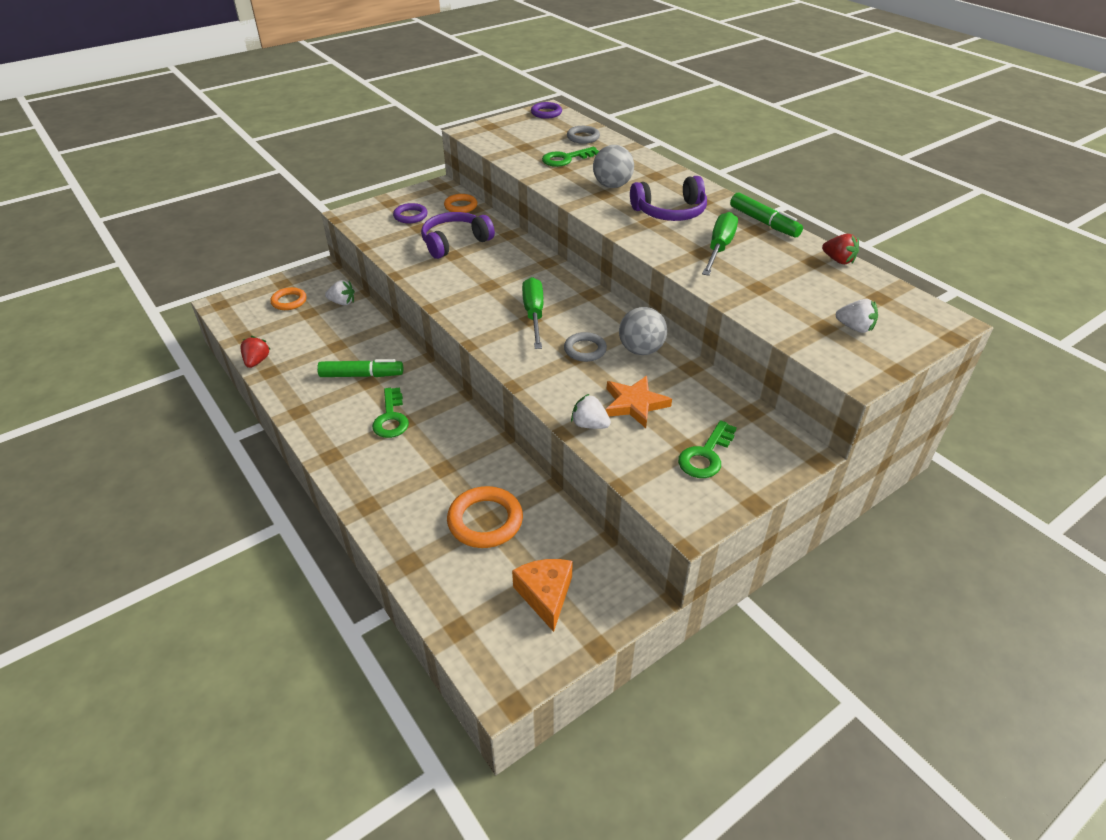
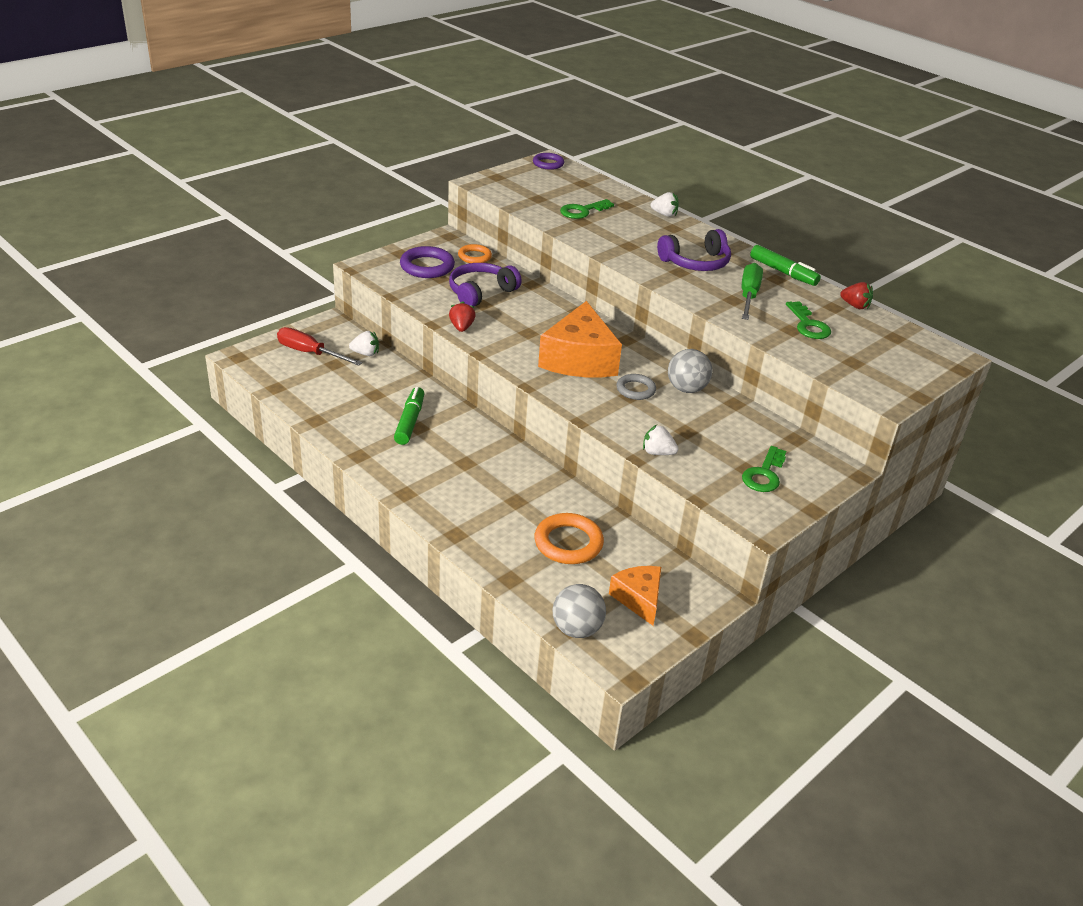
camera: 10 degrees left, 5 degrees down
red strawberry [240,336,271,368] -> red strawberry moved to [449,301,476,332]
orange ring [270,287,307,310] -> red screwdriver [277,327,362,366]
green marker [317,359,403,377] -> green marker turned 75 degrees counterclockwise [394,387,425,445]
green key [372,387,409,438] -> green key moved to [786,301,831,339]
purple ring [393,203,428,223] -> purple ring [400,246,455,278], size x1.58
green screwdriver [522,277,543,349] -> orange cheese [538,301,622,377]
grey ring [567,126,600,144] -> none
grey ball [593,145,634,188] -> grey ball moved to [553,584,606,638]
orange star [605,376,672,428] -> none
white strawberry [836,299,878,333] -> white strawberry moved to [651,192,679,217]

